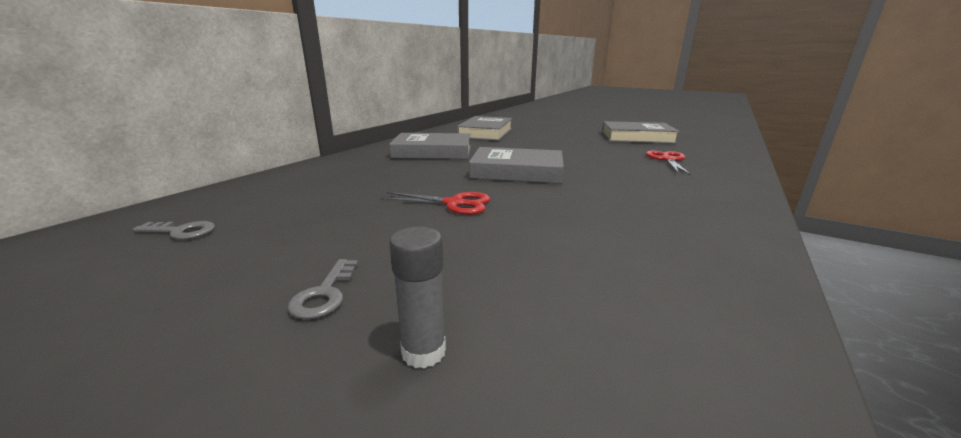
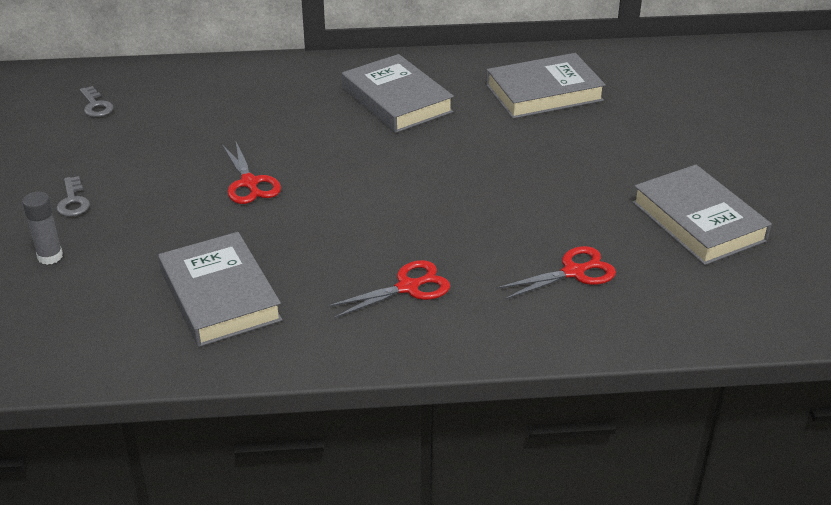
camera: 55 degrees right, 15 degrees up
grey key [287,259,359,319] -> grey key turned 75 degrees counterclockwise [57,176,90,217]
grey book [469,147,564,184] -> grey book moved to [158,232,282,347]
none -> red scissors [327,260,450,318]

